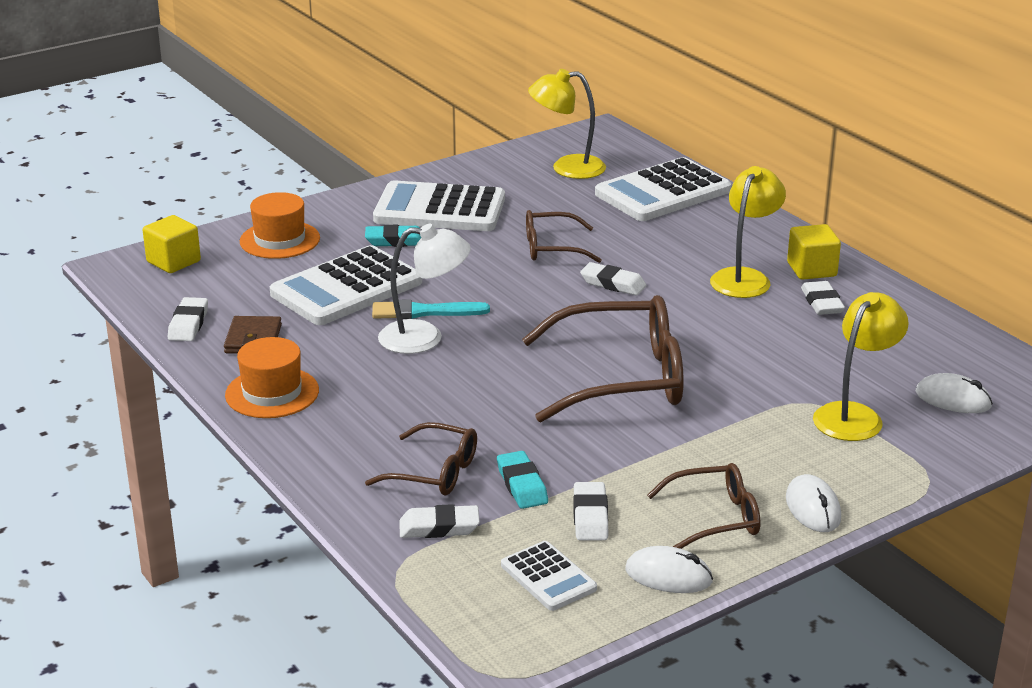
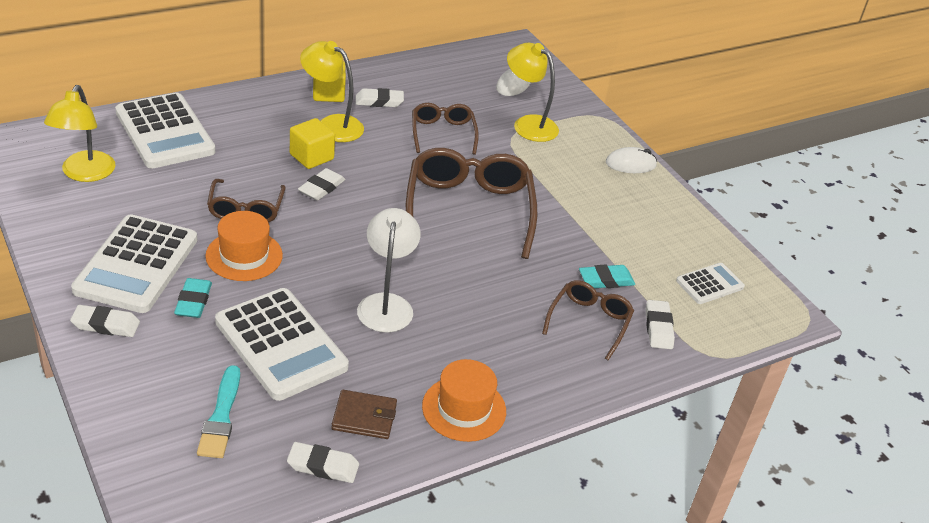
camera: 90 degrees left, 10 degrees up
yellow cube [143,215,201,273] -> yellow cube moved to [290,118,335,169]
orange hat [240,192,320,259] -> orange hat moved to [205,211,283,281]
turquoise brush [372,299,490,319] -> turquoise brush moved to [197,365,240,458]
white eraser [573,482,608,540] -> white eraser moved to [70,305,140,337]
white mouse [625,546,713,593] -> none
brown glasses [647,463,760,549] -> brown glasses moved to [412,103,479,155]

